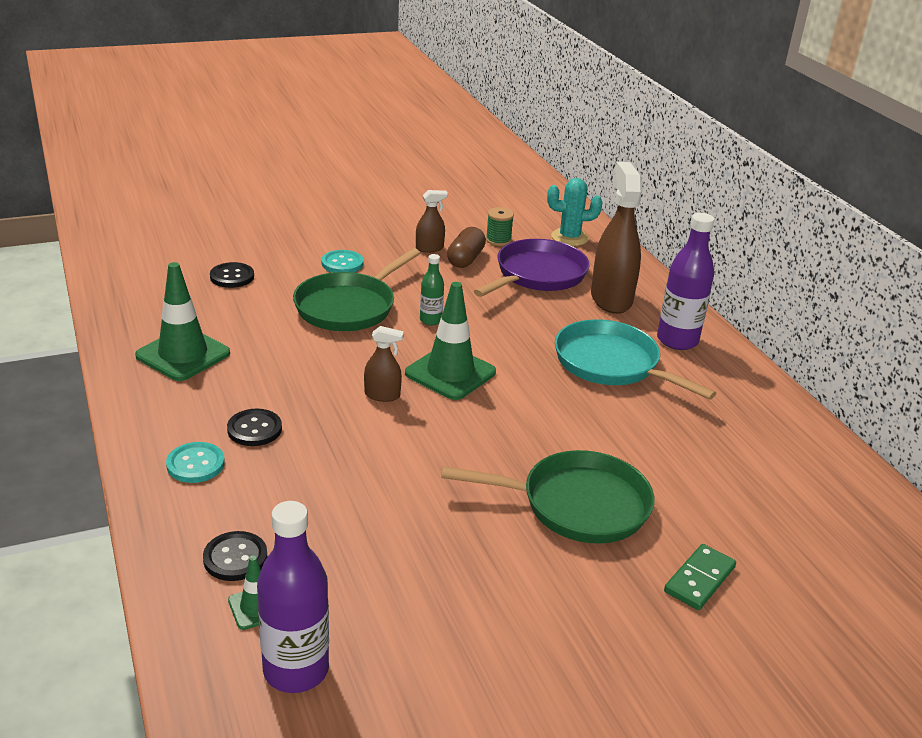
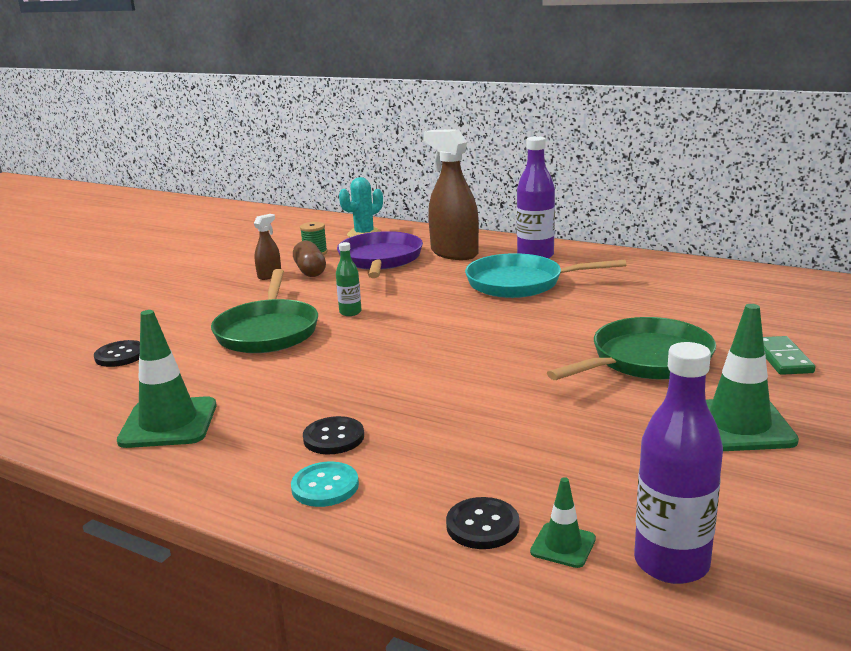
camera: 35 degrees left, 10 degrees down
turquoise button [321,250,364,273] -> none
brown spray bottle [364,326,404,402] -> none
green traffic cone [405,282,496,400] -> green traffic cone moved to [706,304,799,451]

